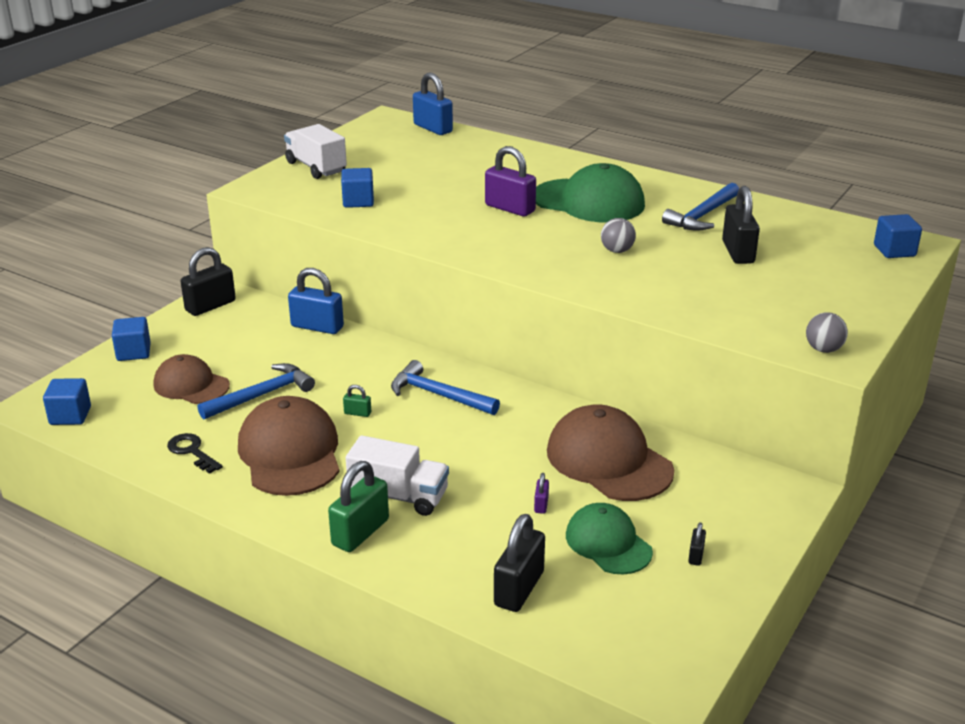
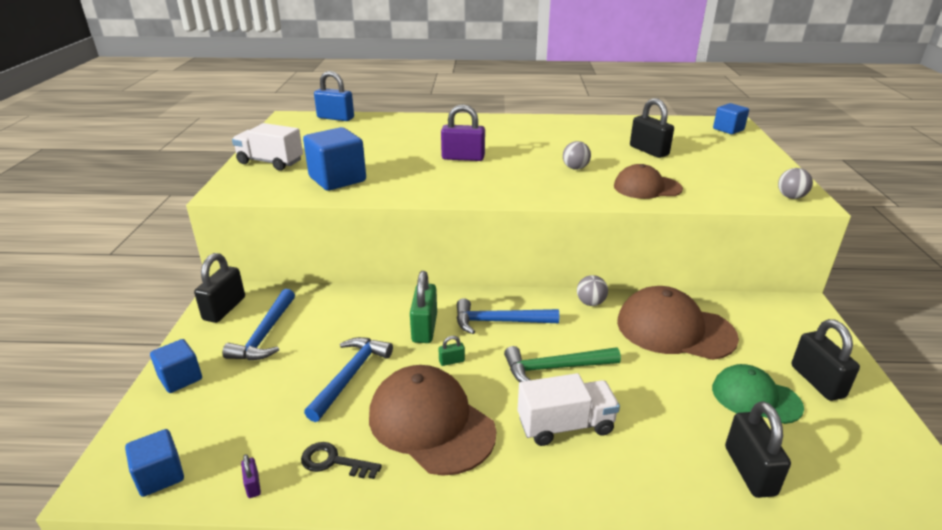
camera: 30 degrees left, 0 degrees up
brown cap [154,354,230,404] -> brown cap moved to [614,164,683,199]
blue padlock [288,268,344,334] -> none
green padlock [328,461,389,552] -> green padlock moved to [410,271,437,343]
blue cube [341,168,374,208] -> blue cube [303,127,366,191], size x1.65
purple padlock [534,473,549,514] -> purple padlock moved to [241,454,261,498]
green cap [536,163,645,222] -> none
blue hammer [662,183,739,231] -> blue hammer moved to [222,289,295,360]
black padlock [688,522,706,566] -> black padlock [791,319,860,401], size x2.18
none -> green hammer [504,346,621,382]
none -> grey ball [577,275,608,306]

